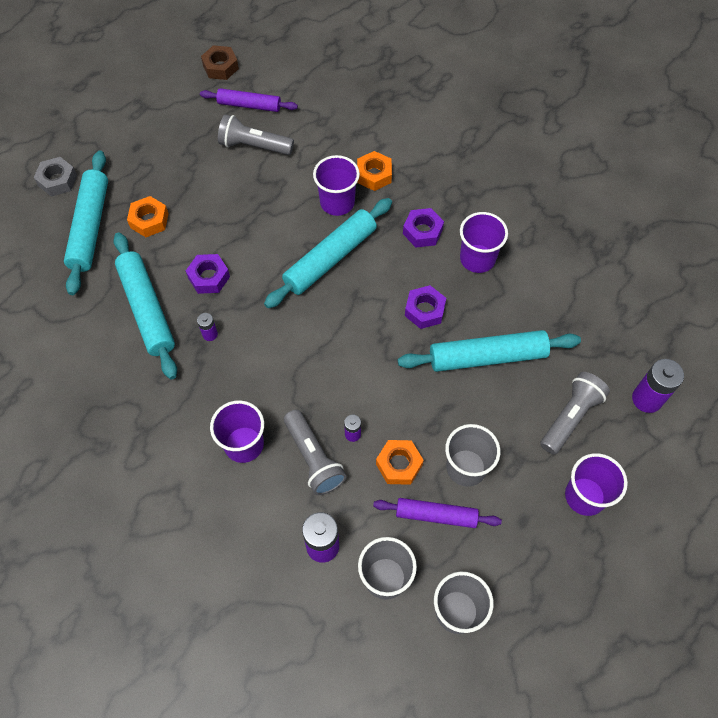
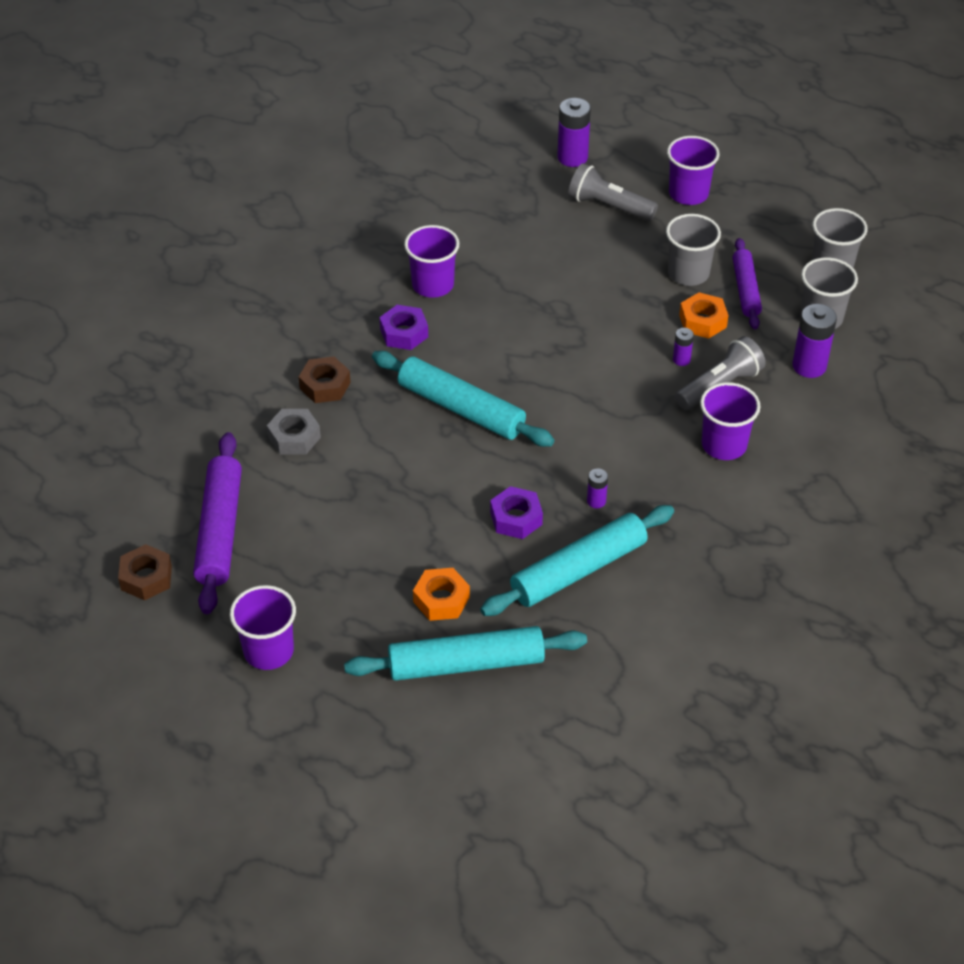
camera: 100 degrees left, 15 degrees down
grey nut [34,157,77,197] -> grey nut moved to [267,409,321,455]
purple rolling pin [200,88,298,112] -> purple rolling pin [193,432,242,614], size x1.57
grey flashlight [218,114,294,155] -> none
purple cup [313,155,360,216] -> purple cup moved to [230,585,296,670]
orange nut [357,151,392,191] -> brown nut [298,356,351,403]
turquoise rolling pin [398,330,581,372] -> none
purple nut [405,285,446,329] -> none

